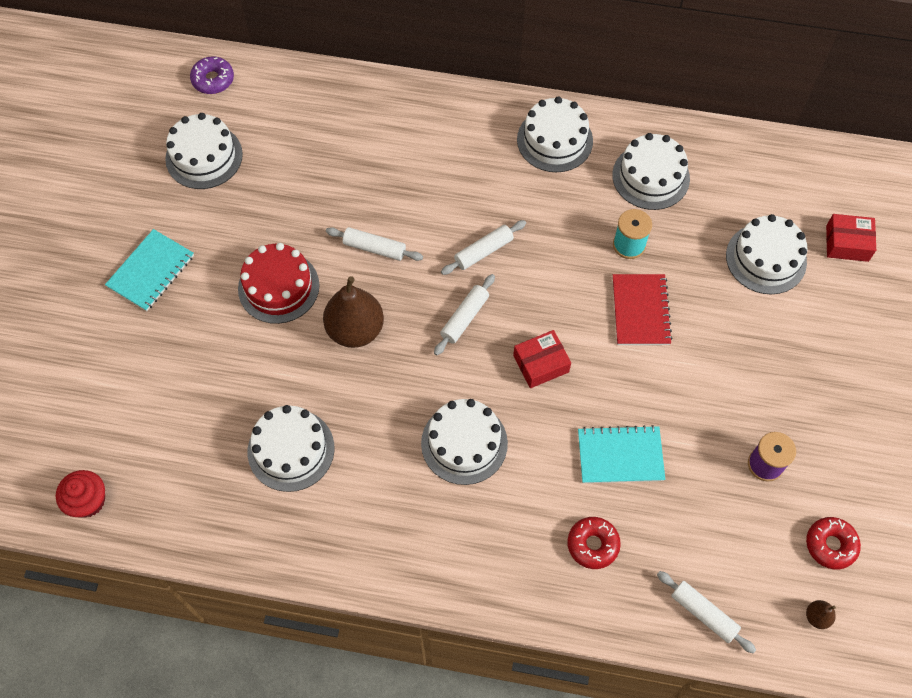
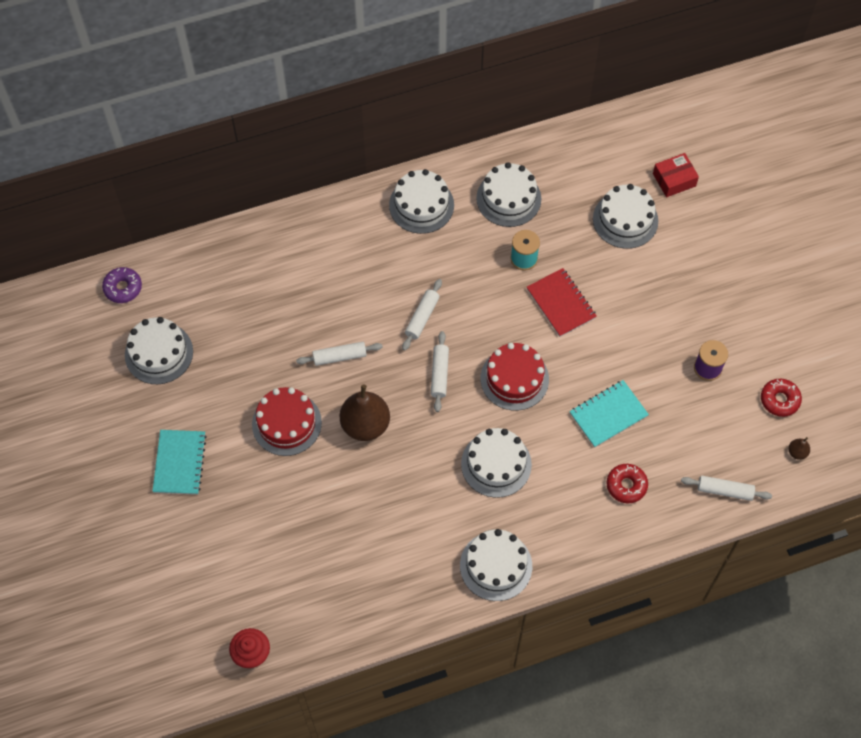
camera: 30 degrees left, 0 degrees up
white cake [248,405,335,492] -> white cake moved to [460,529,532,601]
red box [513,330,571,388] -> red cake [481,343,549,411]

